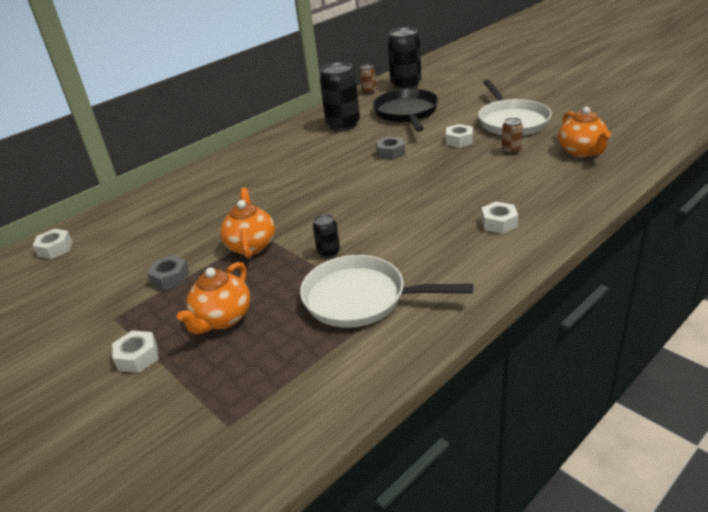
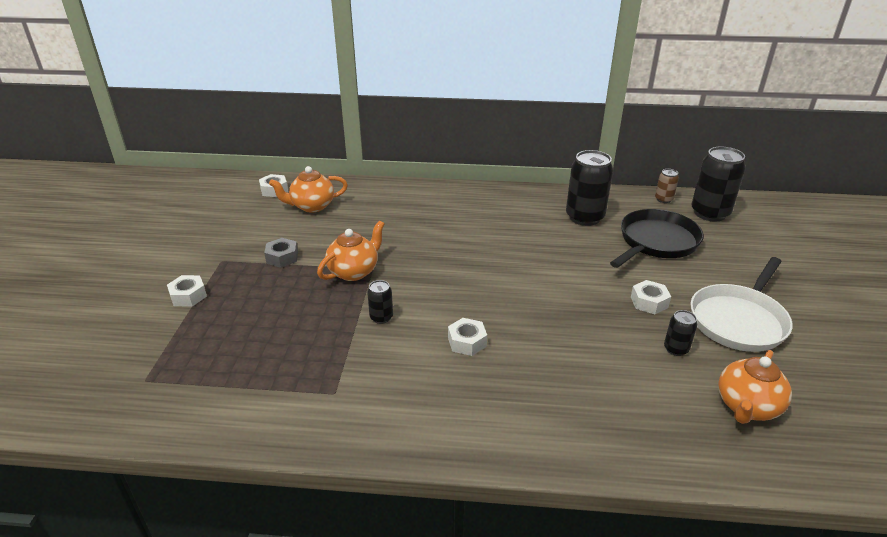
camera: 45 degrees right, 0 degrees up
orange teapot [177,262,250,334] -> orange teapot moved to [269,166,348,213]
white pan [300,255,473,328] -> none
grey nut [376,136,405,160] -> none
white nut [481,202,518,234] -> white nut moved to [448,318,487,356]
brown can [502,118,523,155] -> black can [664,310,697,356]

